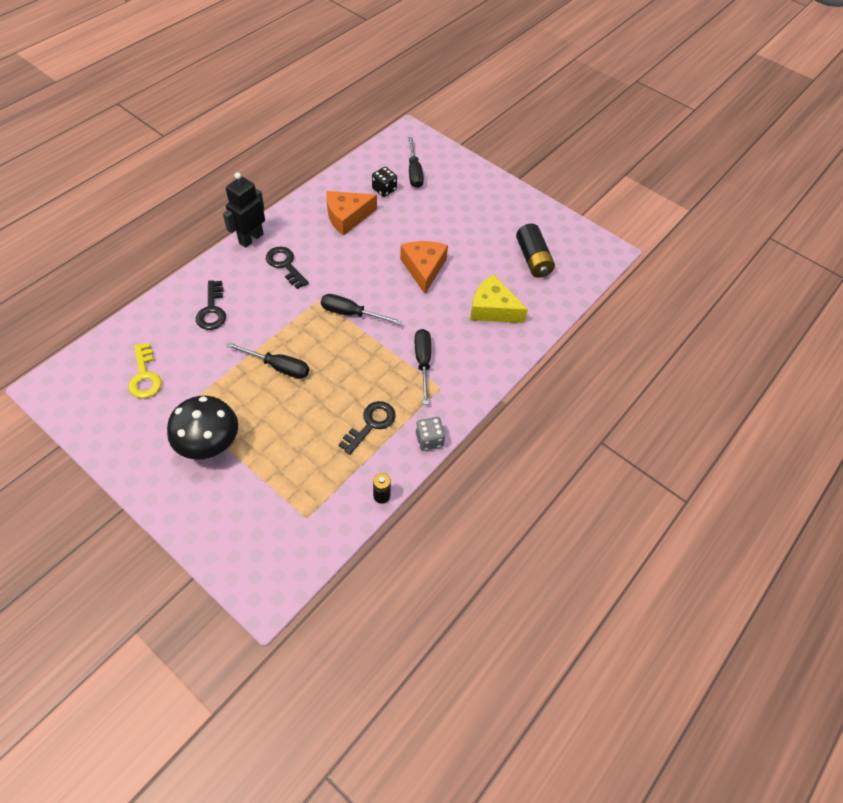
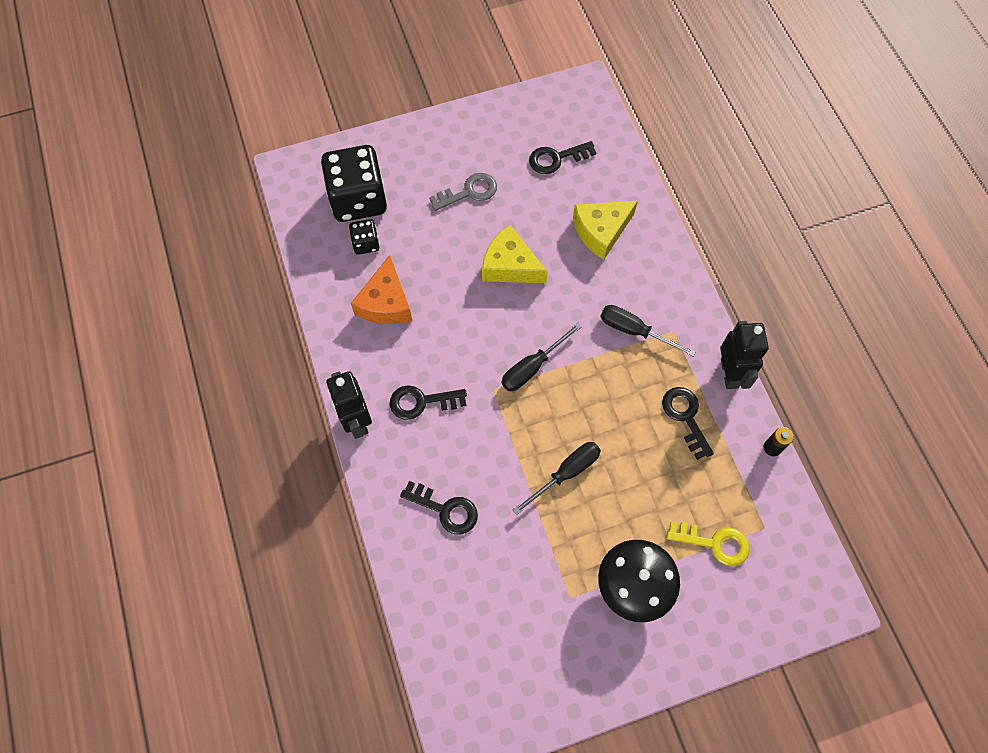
camera: 55 degrees left, 10 degrees up
yellow key [128,343,162,399] -> yellow key moved to [667,521,750,566]
orange cheese [400,241,448,294] -> yellow cheese [482,225,548,283]
black screwdriver [408,137,424,188] -> black dice [321,145,387,222]
grey dice [416,417,445,451] -> black robot [720,321,769,389]
black battery [516,224,555,278] -> black key [529,141,596,174]
none -> grey key [429,173,497,211]

